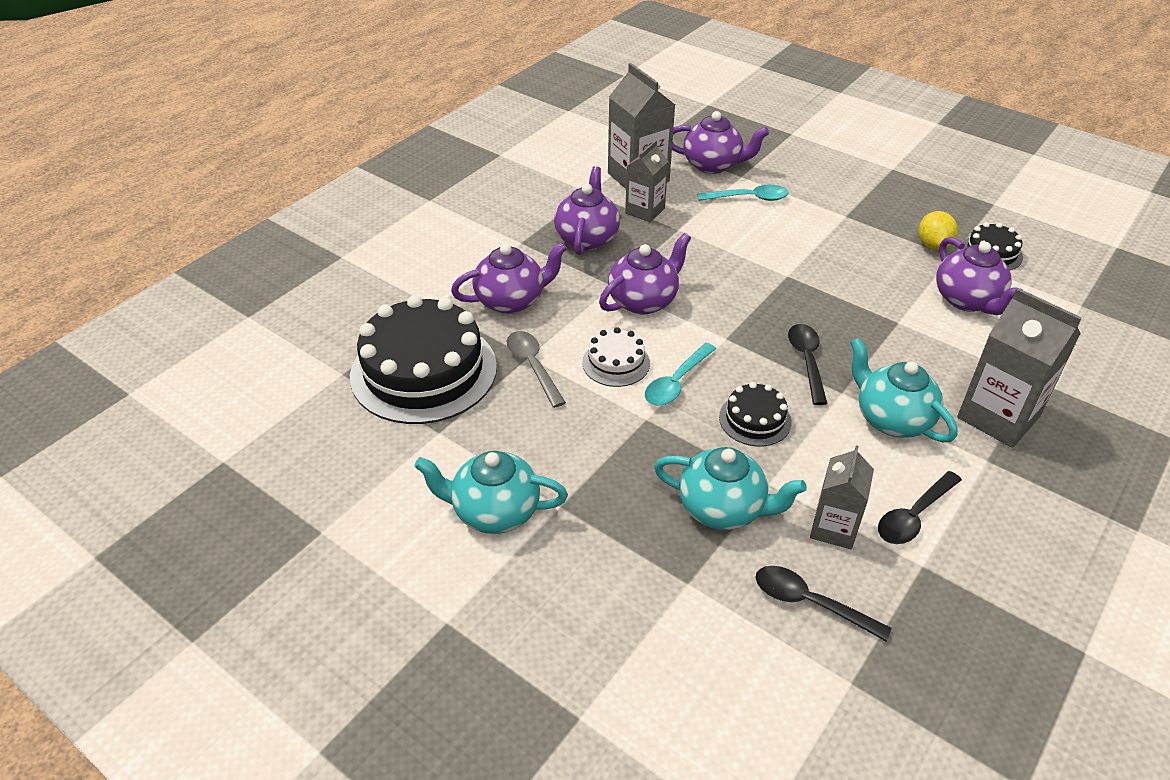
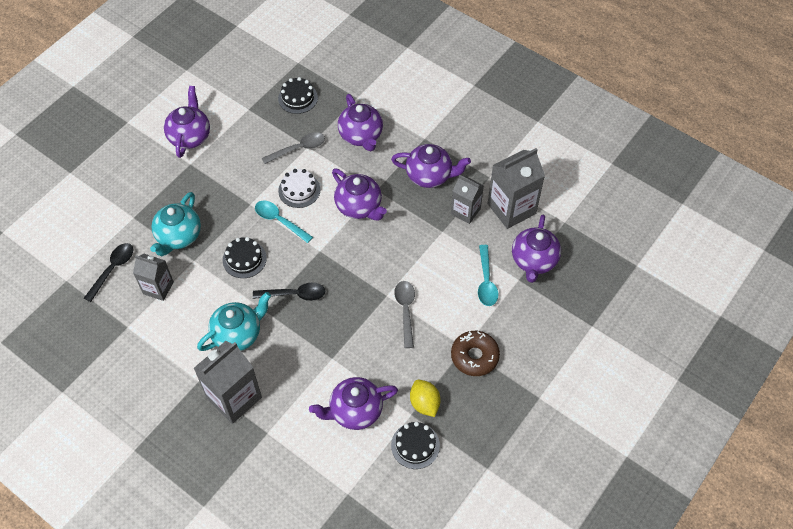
camera: 90 degrees right, 15 degrees up
black cake [350,295,497,424] -> black cake [278,77,318,114], size x0.47
turquoise teapot [414,451,568,534] -> purple teapot [164,86,210,158]
black spoon [878,471,962,544] -> none
yellow lemon [918,211,958,251] -> yellow lemon turned 60 degrees clockwise [410,380,441,417]
none -> grey spoon [394,281,415,348]
none -> brown donut [451,331,500,376]

